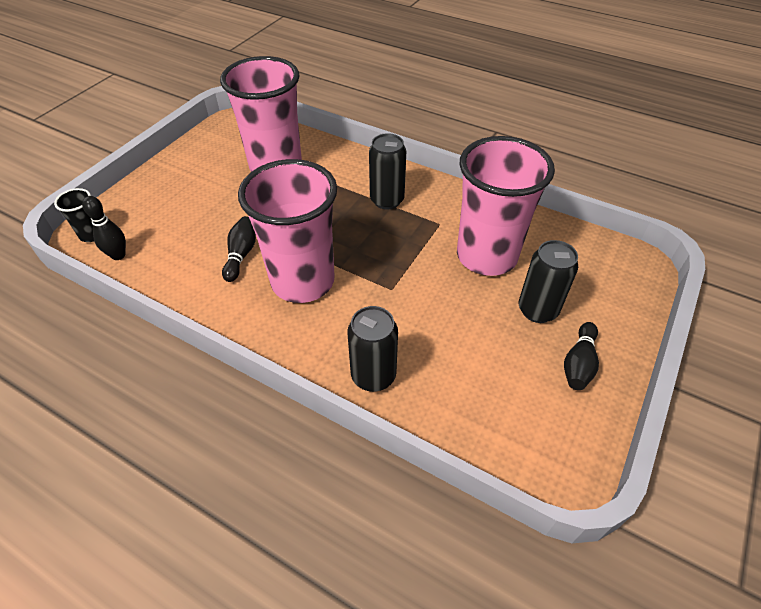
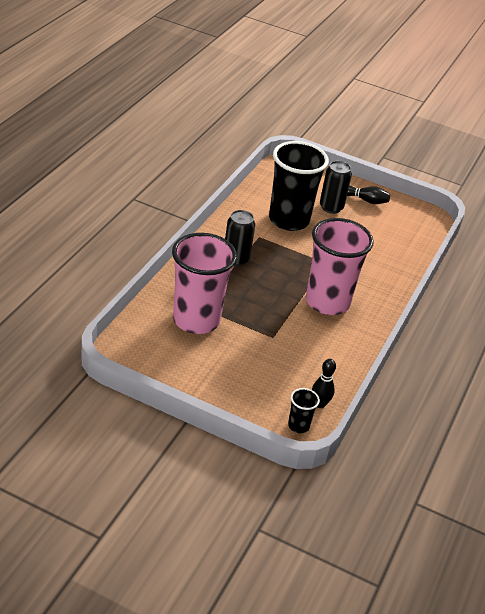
camera: 100 degrees left, 10 degrees down
black bowling pin [222,216,256,282] -> none
black can [347,306,398,392] -> none
pink cup [457,136,555,276] -> black cup [269,141,329,231]

